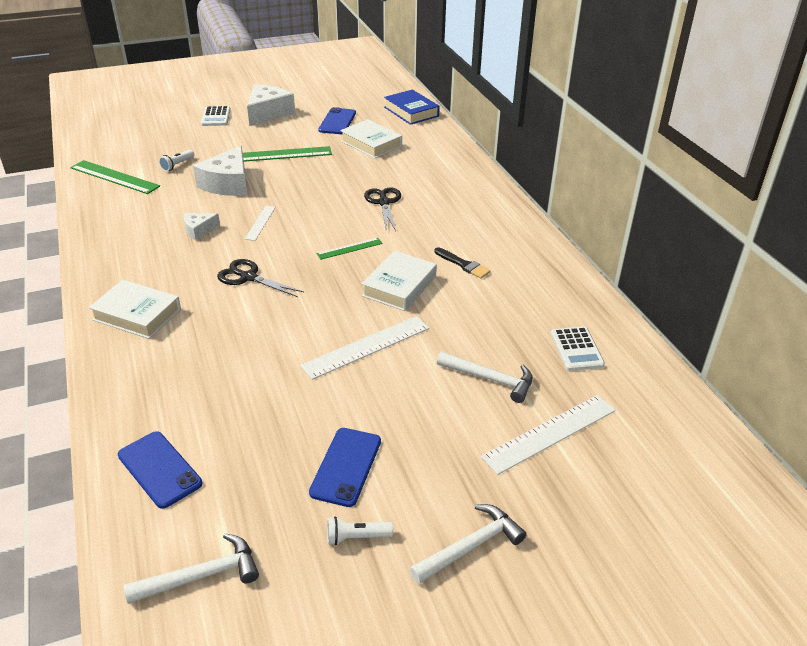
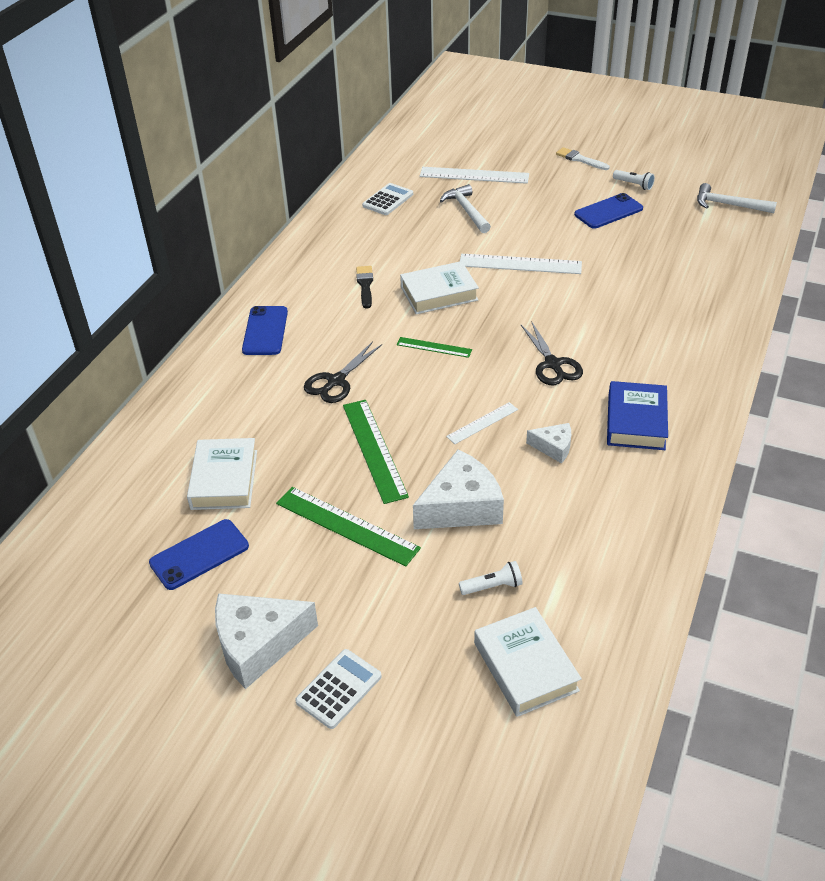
camera: 135 degrees left, 5 degrees up
green ruler [70,160,160,194] -> green ruler moved to [343,400,409,504]
white book [89,280,181,339] -> white book moved to [474,607,582,717]
blue phone [118,431,202,509] -> blue phone moved to [242,306,288,355]
blue book [384,89,440,125] -> blue book moved to [607,381,668,450]
white hammer [409,504,526,584] -> white brush [556,147,610,170]

